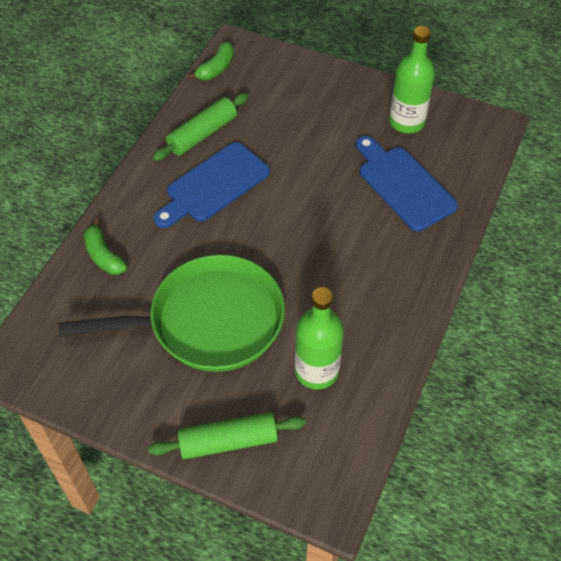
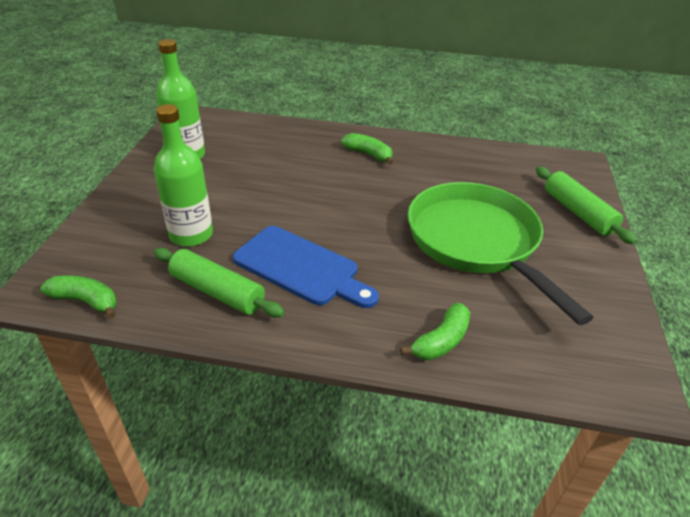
camera: 105 degrees left, 15 degrees down
green bottle [295,287,344,389] -> green bottle moved to [154,104,213,247]
blue cutting board [356,136,458,231] -> none
none -> green banana [341,133,393,165]

